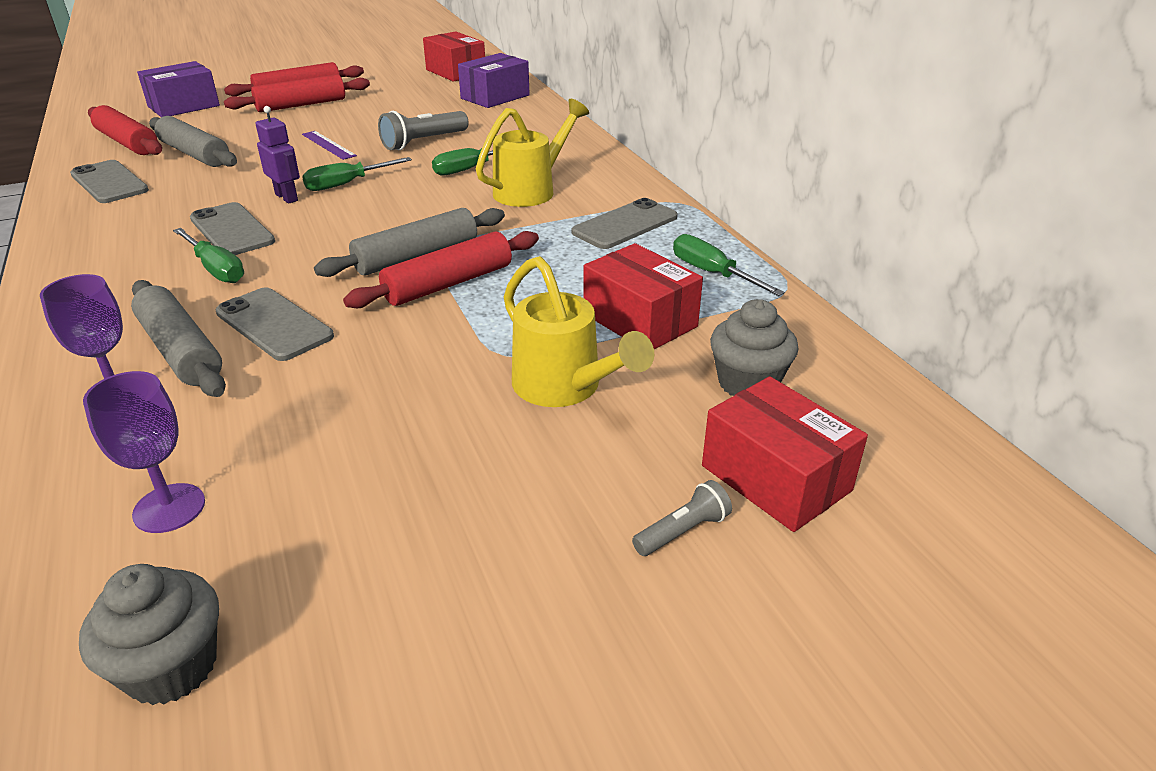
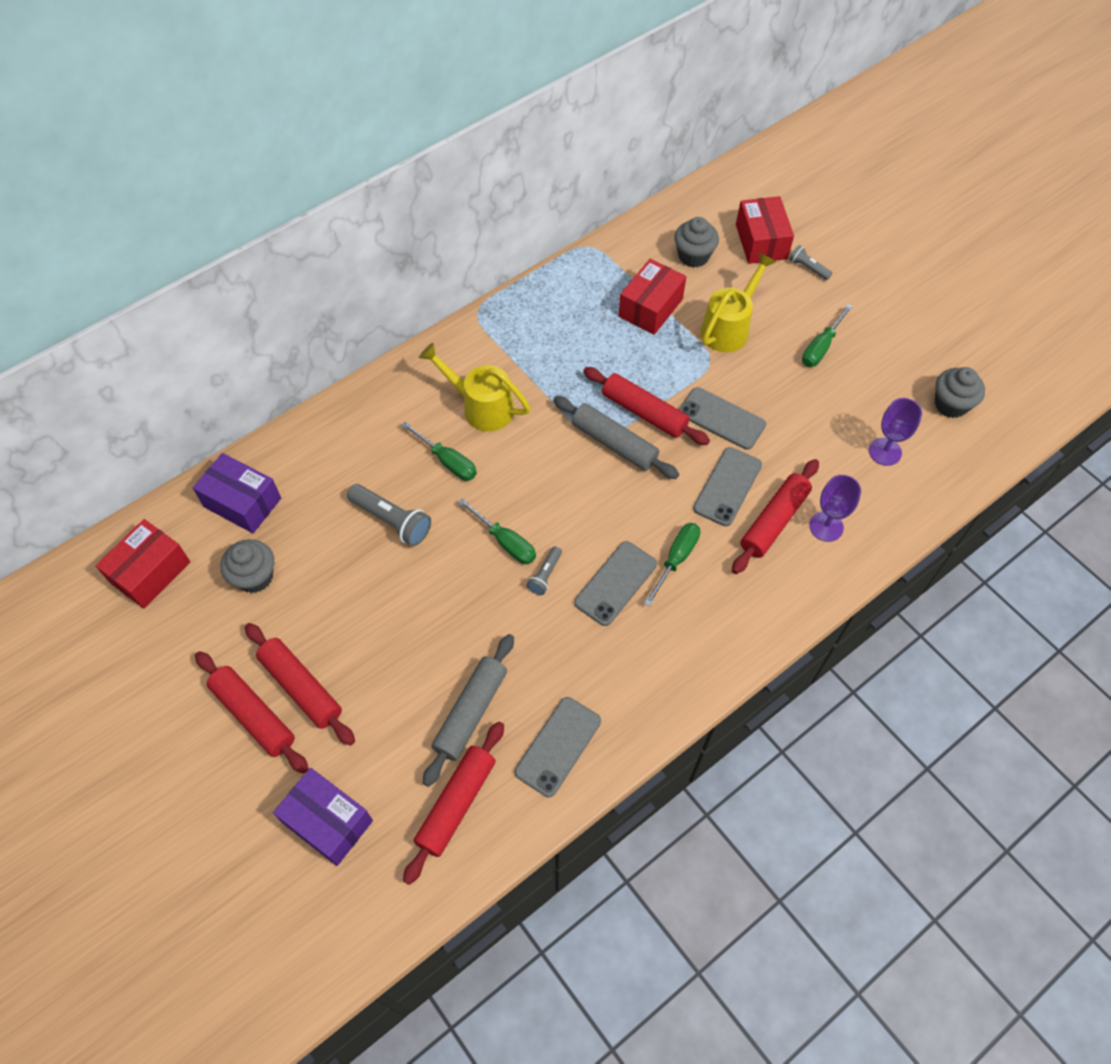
camera: 105 degrees left, 25 degrees up
grey rolling pin [131,280,226,397] -> red rolling pin [732,459,819,574]
purple robot [256,106,300,204] -> grey flashlight [527,546,562,595]
purple ruler [302,131,357,160] -> none
grey phone [572,198,678,249] -> grey phone moved to [679,387,766,450]
green screwdriver [673,234,785,296] -> green screwdriver moved to [802,304,853,367]
red box [702,376,868,532] -> red box turned 45 degrees counterclockwise [736,196,794,264]
none -> grey cupcake [221,539,274,593]

